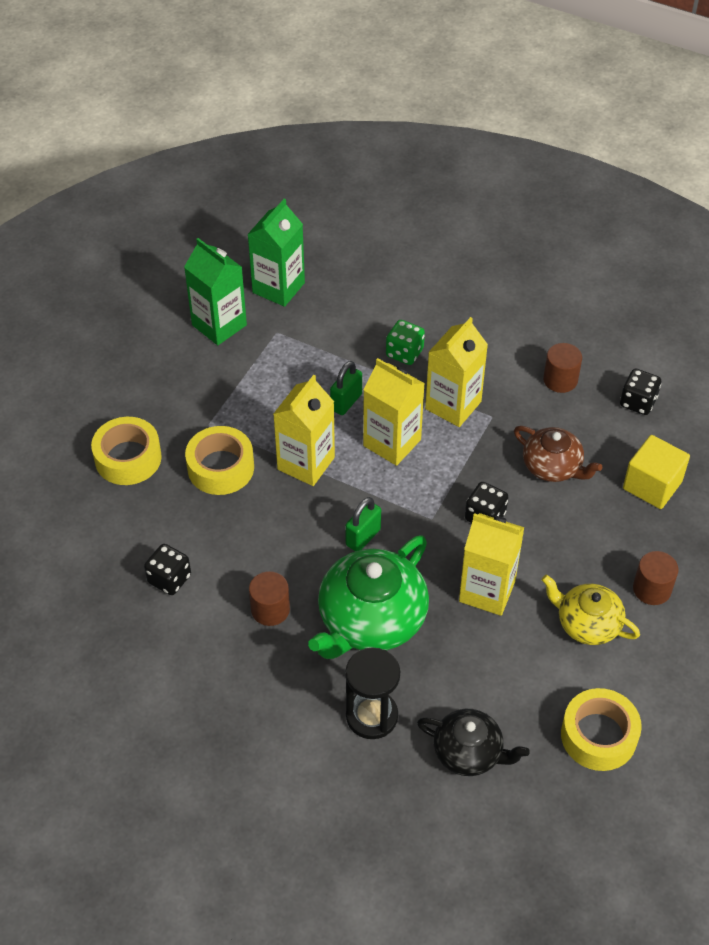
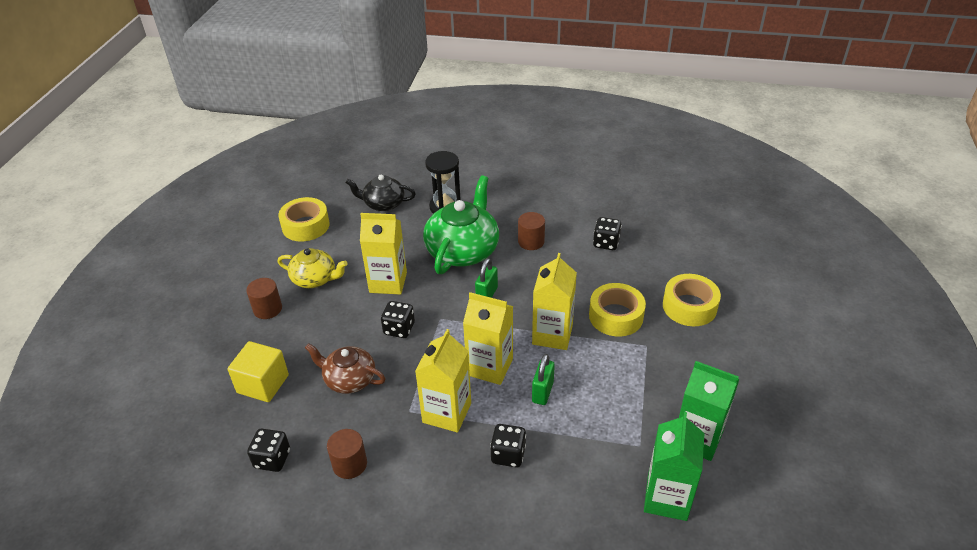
camera: 165 degrees right, 10 degrees down
green dice [386,320,425,365] -> black dice [490,424,526,468]

